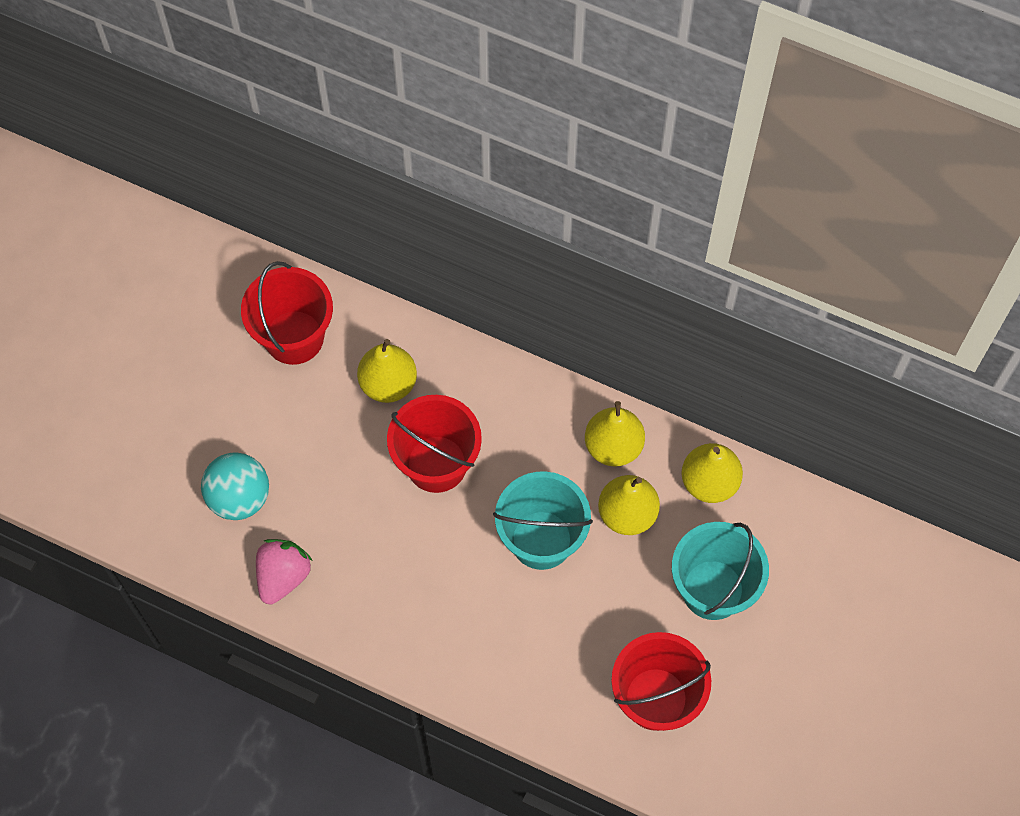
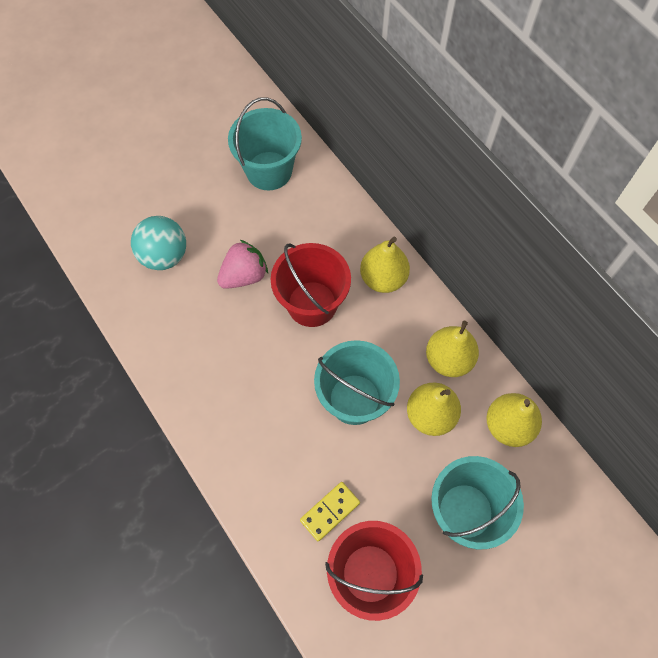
camera: 30 degrees right, 0 degrees up
red bucket [241,261,333,365] -> turquoise bucket [228,97,302,190]
pink strawberry [256,539,313,604] -> pink strawberry moved to [217,240,268,289]
yellow pear [357,339,417,403] -> yellow pear moved to [360,237,410,293]
none -> yellow domino [300,482,360,541]

